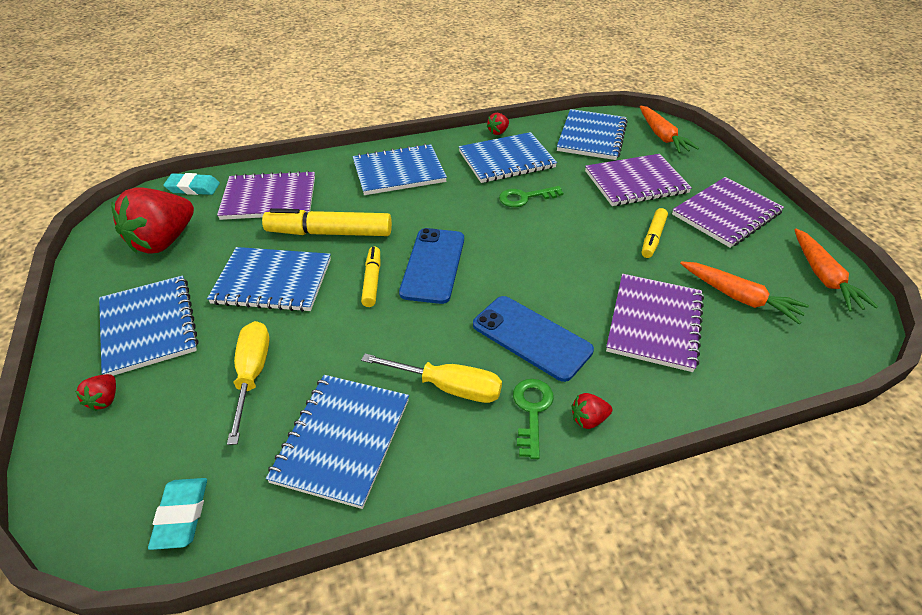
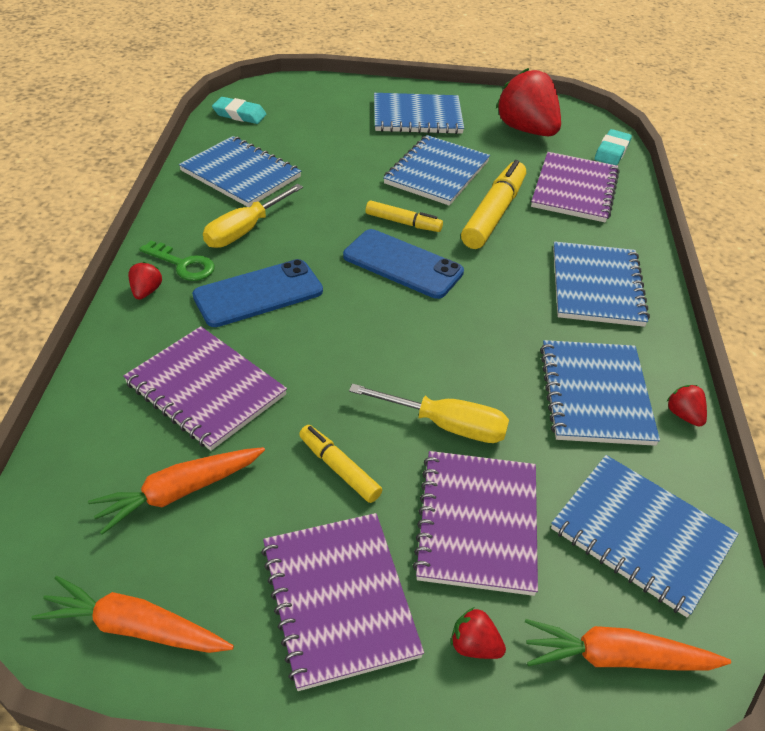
camera: 110 degrees right, 0 degrees up
red strawberry [75,374,116,411] -> red strawberry moved to [451,607,506,659]
yellow screwdriver [227,321,269,445] -> yellow screwdriver moved to [349,383,509,443]
green key [499,186,563,207] -> none

